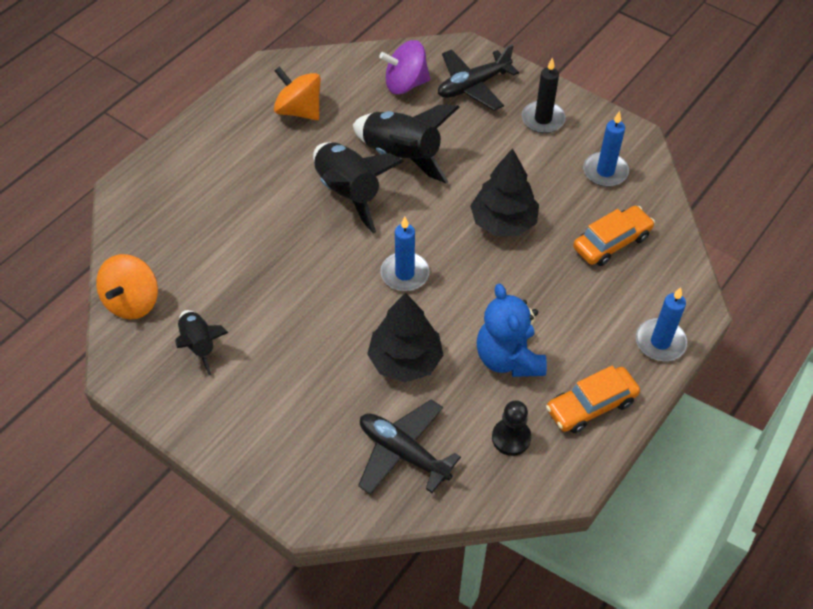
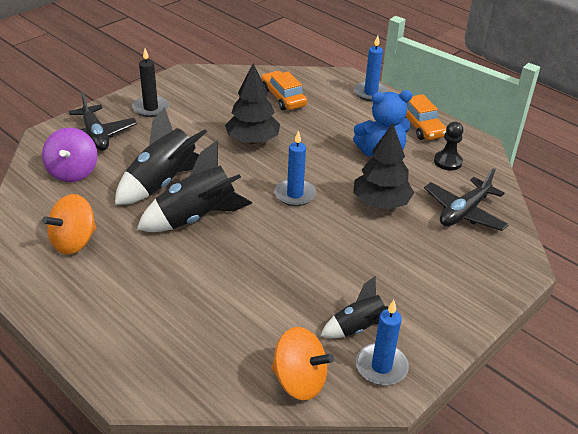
camera: 85 degrees left, 15 degrees down
blue candle [583,111,629,187] -> blue candle moved to [356,300,409,386]

